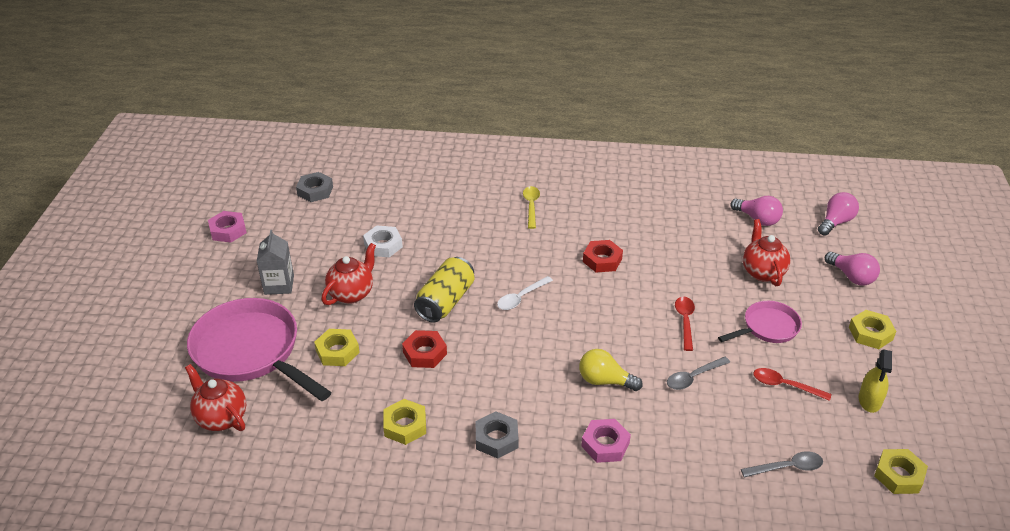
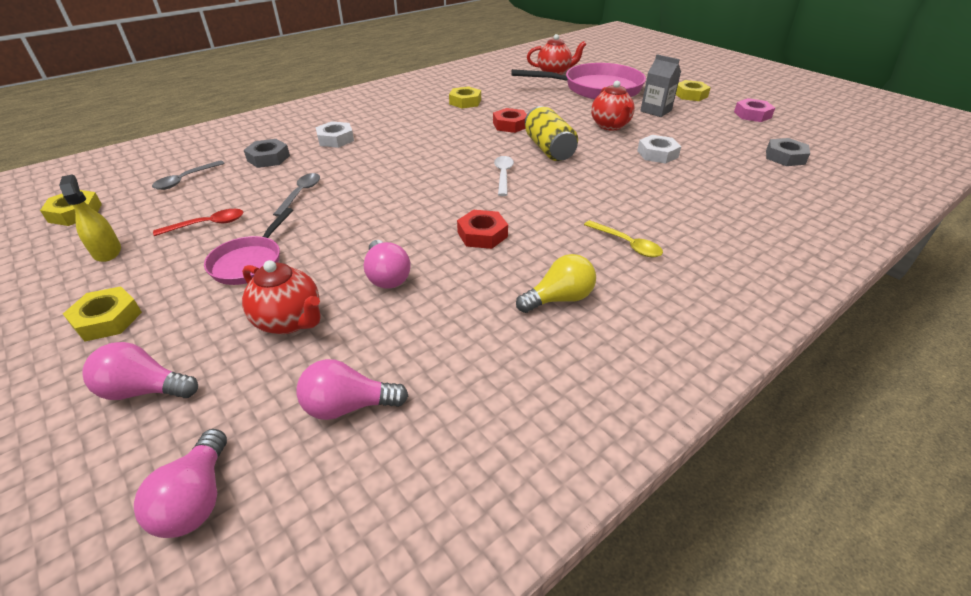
camera: 135 degrees right, 0 degrees up
yellow nut [314,329,360,366] -> yellow nut moved to [676,80,711,101]
grey nut [475,411,519,459] -> grey nut moved to [244,139,290,168]
yellow light bulb [579,349,643,391] -> yellow light bulb moved to [516,254,596,313]
pink nut [581,419,631,463] -> white nut [315,121,354,148]
red spoon [675,297,695,351] -> none
none -> pink light bulb [364,240,411,289]

